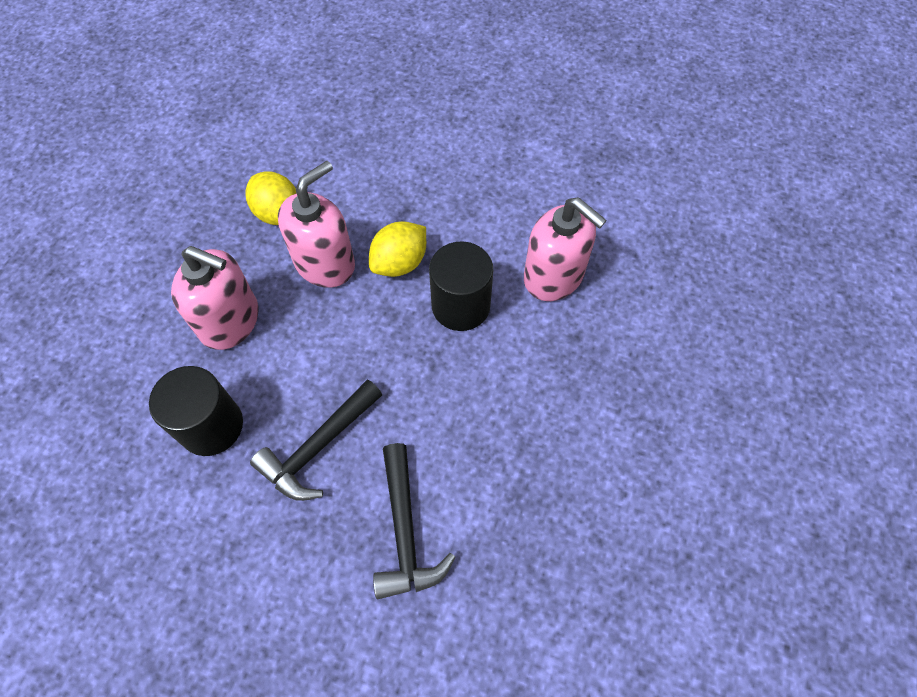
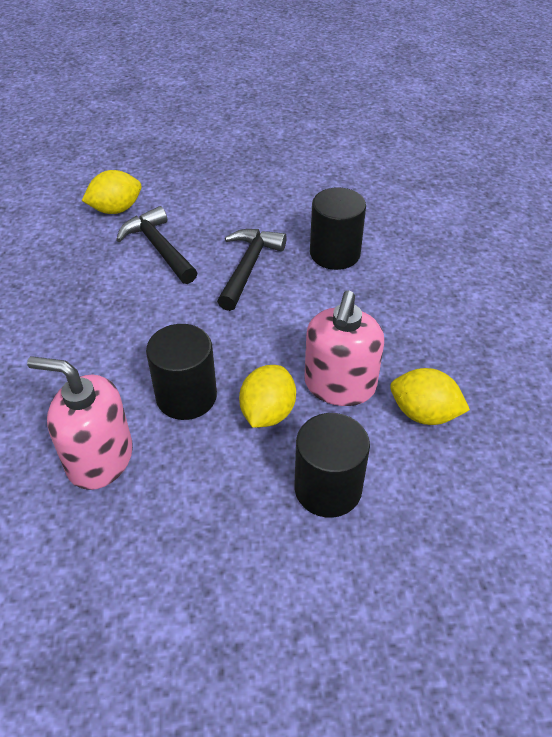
camera: 155 degrees right, 15 degrees down
pink soap dispenser [171,246,259,350] -> none
none -> yellow lemon [82,170,142,214]
none -> black cylinder [295,413,370,518]

